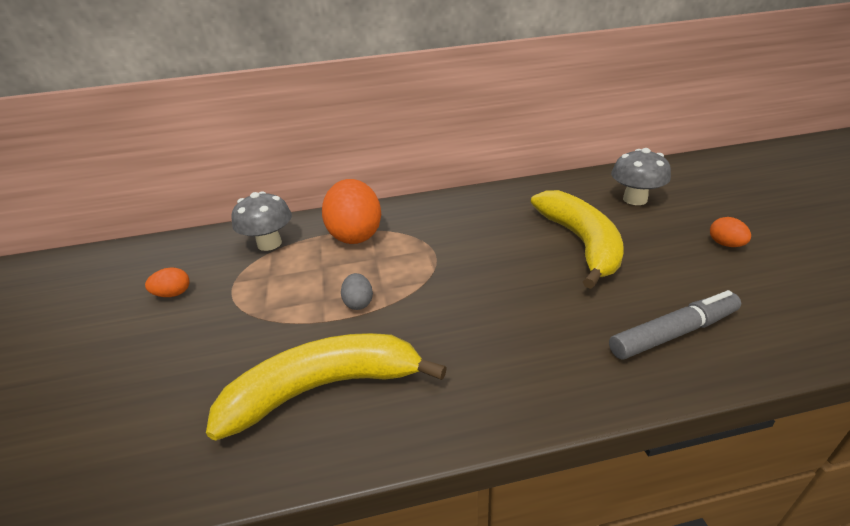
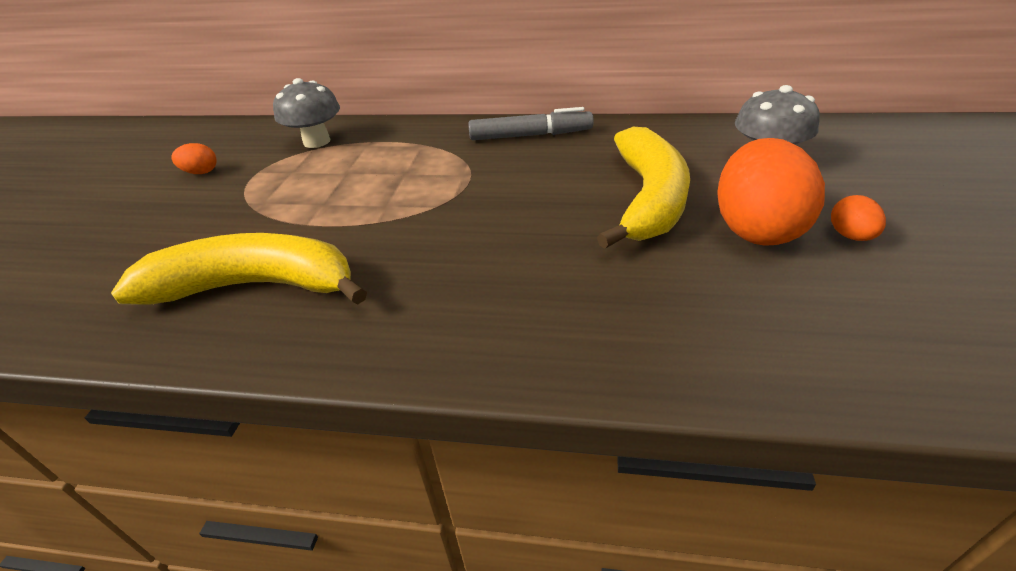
camera: 20 degrees right, 5 degrees up
orange egg [322,179,381,244] -> orange egg moved to [717,138,825,246]
grey egg [341,273,373,310] -> none
grey marker [609,290,741,360] -> grey marker moved to [468,107,594,140]

